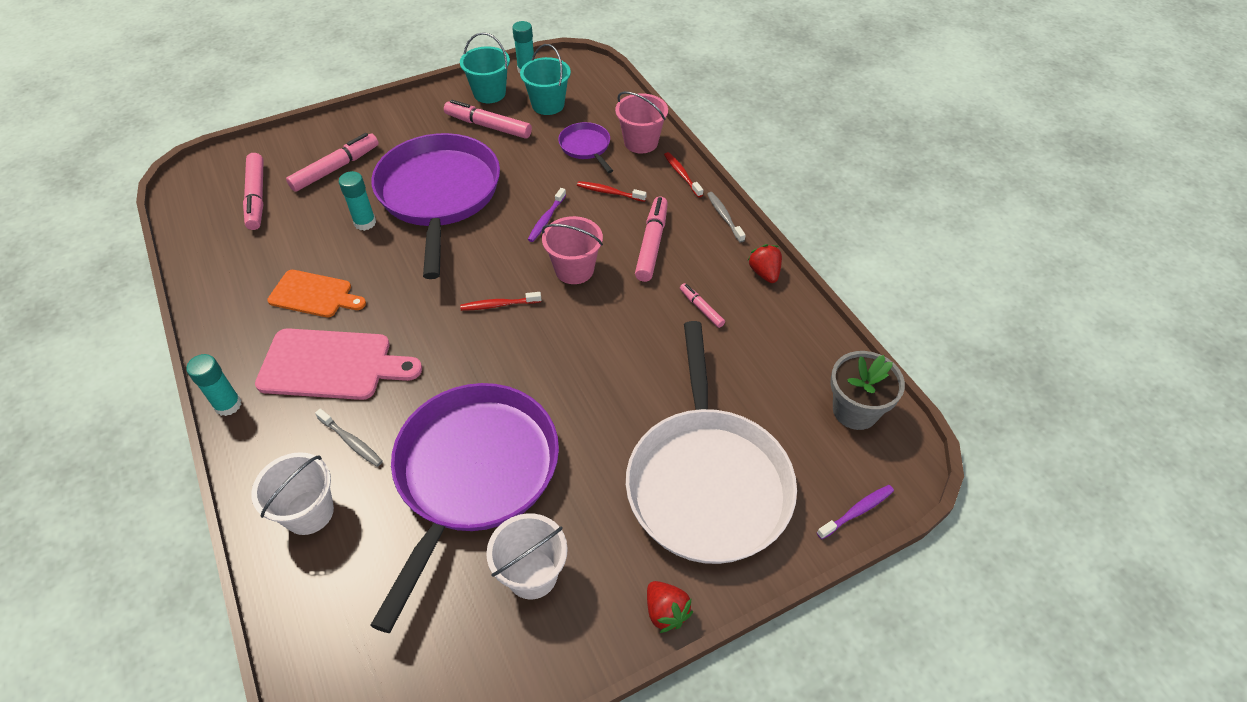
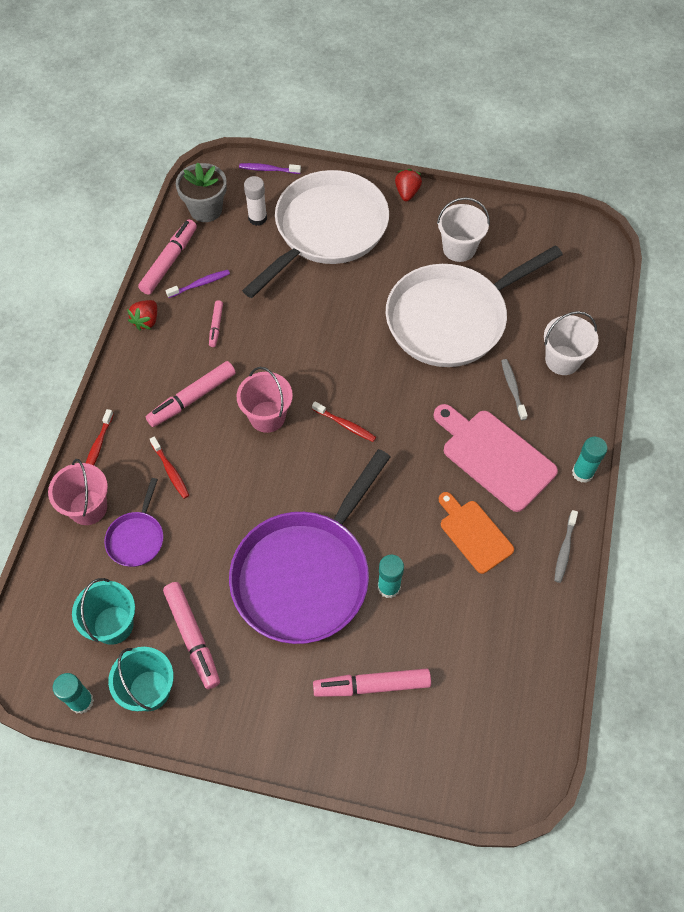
camera: 140 degrees left, 10 degrees up
pink marker [243,153,264,230] -> pink marker moved to [138,219,197,295]
purple pan [370,383,559,633] -> white pan [385,245,563,367]
purple toothbrush [527,188,566,242] -> purple toothbrush moved to [166,270,230,298]
grey toothbrush [707,192,746,243] -> grey toothbrush moved to [554,510,578,583]
none -> white glue stick [244,176,267,226]

